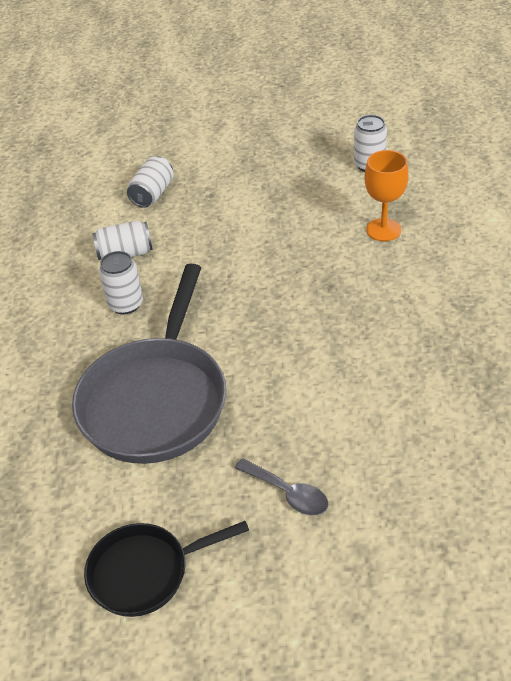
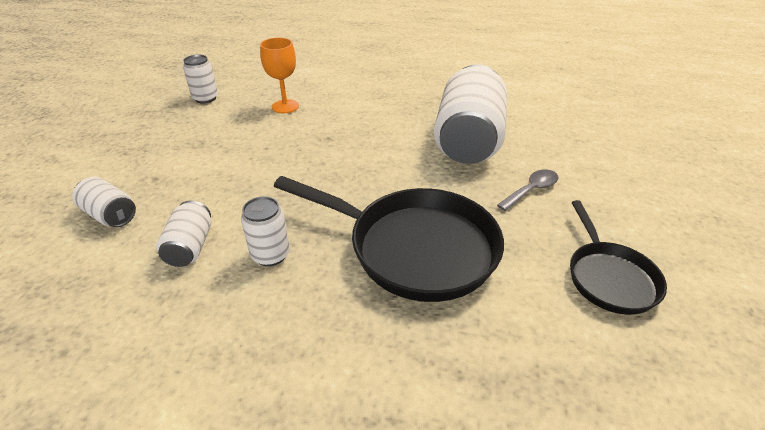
camera: 80 degrees left, 5 degrees down
grey pan [72,263,226,464] -> black pan [274,176,504,302]
none -> white can [434,64,508,164]

